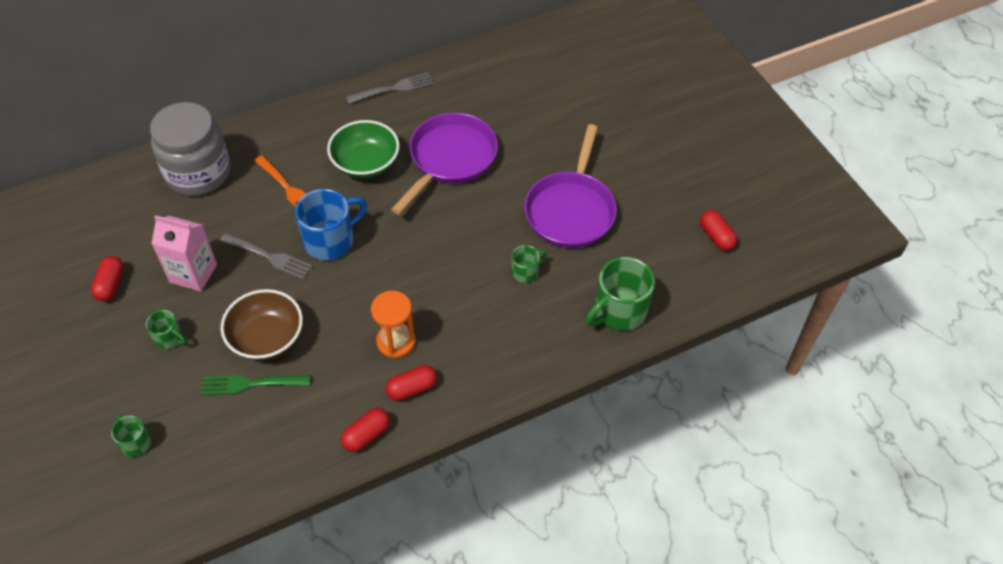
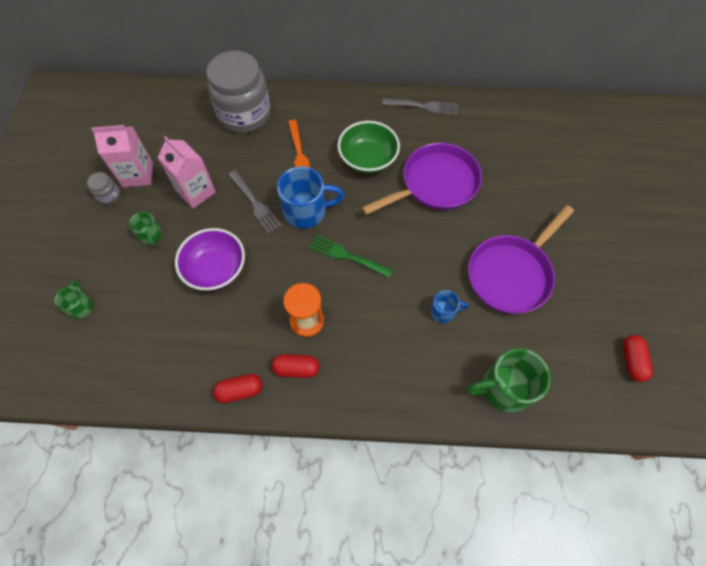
camera: 30 degrees right, 10 degrees up
red capsule [91,256,124,302] -> pink carton [91,125,153,187]
green fork [200,375,310,395] -> green fork moved to [309,235,393,278]
brown bowl [221,289,303,360] -> purple bowl [175,228,245,290]
green mug [512,245,547,283] -> blue mug [430,290,469,323]
none -> grey jar [87,172,120,204]

